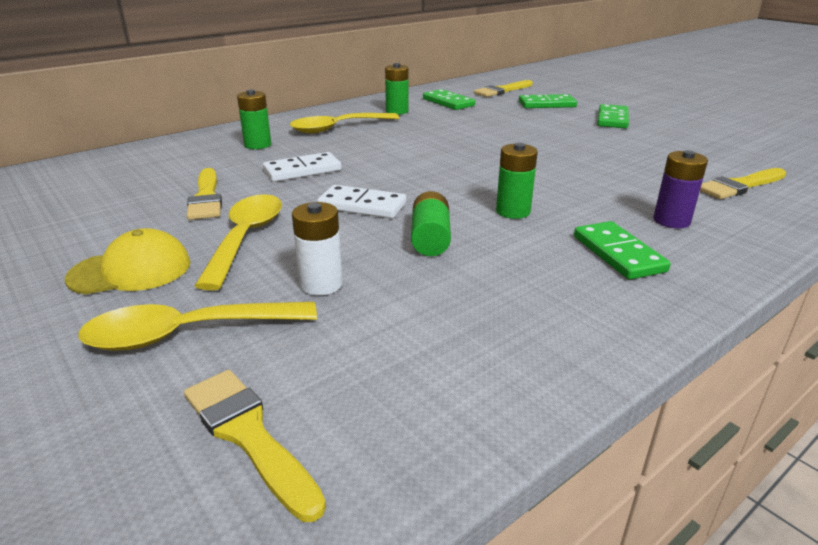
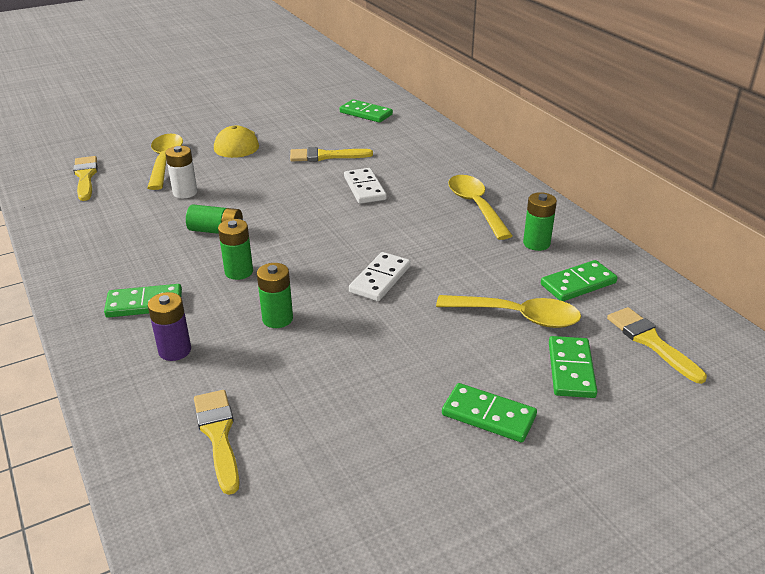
camera: 100 degrees right, 5 degrees up
yellow brush [184,370,326,522] -> yellow brush turned 75 degrees counterclockwise [73,156,97,201]
yellow spoon [195,194,282,290] -> yellow spoon moved to [436,295,581,328]
green battery [237,89,271,149] -> green battery moved to [257,263,293,328]
white domino [317,185,406,218] -> white domino moved to [349,252,411,301]
none -> green domino [340,99,393,123]

